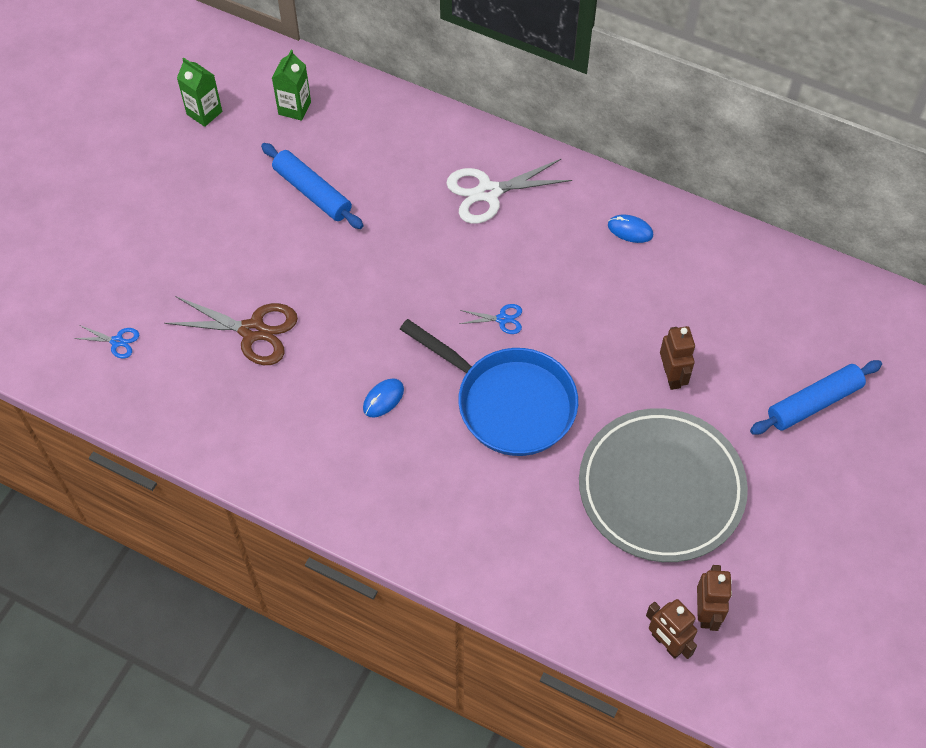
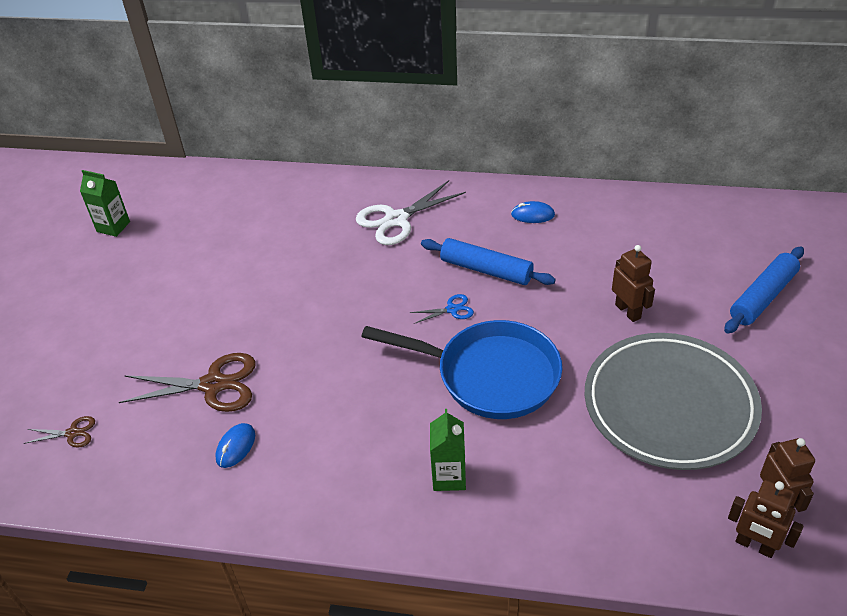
camera: 15 degrees left, 15 degrees down
blue scissors [73,325,139,359] -> brown scissors [24,416,95,448]
blue rolling pin [261,143,363,229] -> blue rolling pin moved to [421,238,556,285]
green carton [272,50,311,121] -> green carton moved to [430,409,466,491]
blue mouse [363,378,404,418] -> blue mouse moved to [215,423,255,468]

